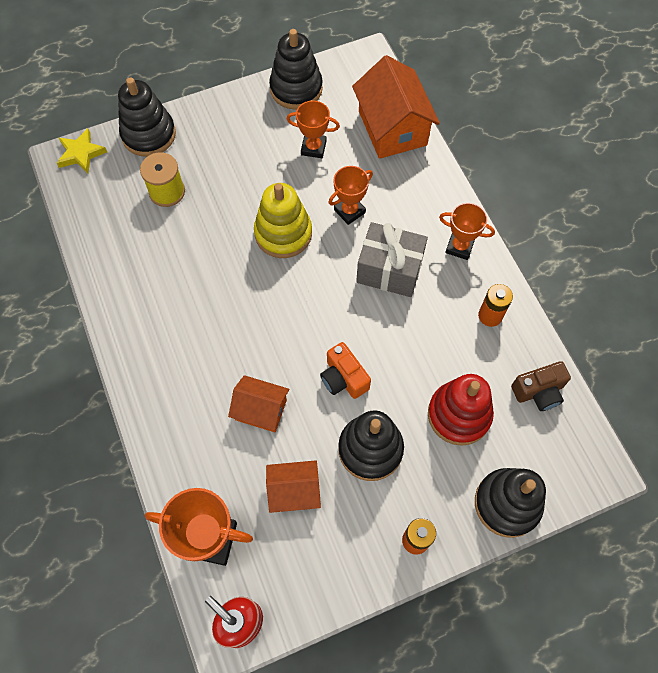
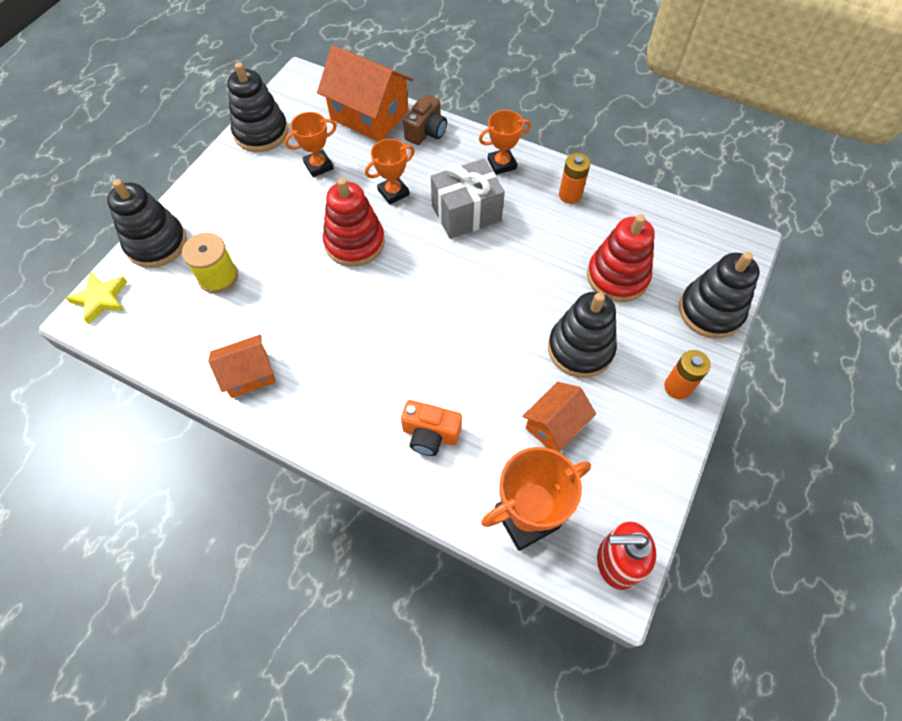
camera: 40 degrees left, 5 degrees down
orange house [228,375,289,432] -> orange house moved to [208,334,276,398]
yellow stacking toy [254,183,312,258] -> red stacking toy [323,178,385,267]
orange camera [320,342,371,399] -> orange camera moved to [401,400,462,456]
orange trophy [329,166,373,225] -> orange trophy turned 45 degrees clockwise [365,139,415,205]
brown camera [511,361,571,411] -> brown camera moved to [403,94,447,145]

